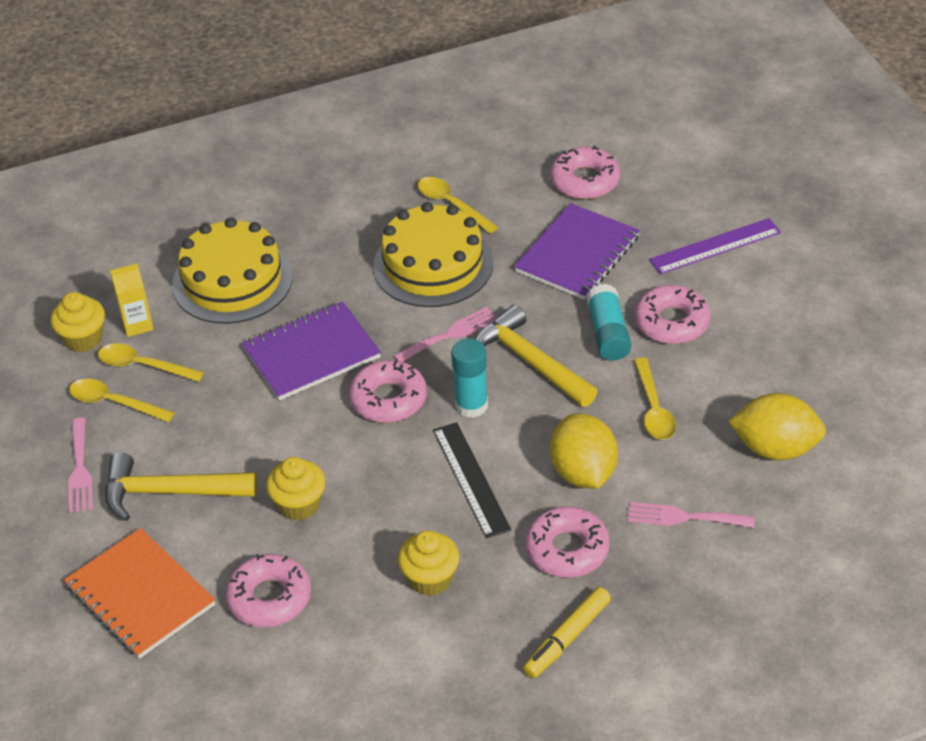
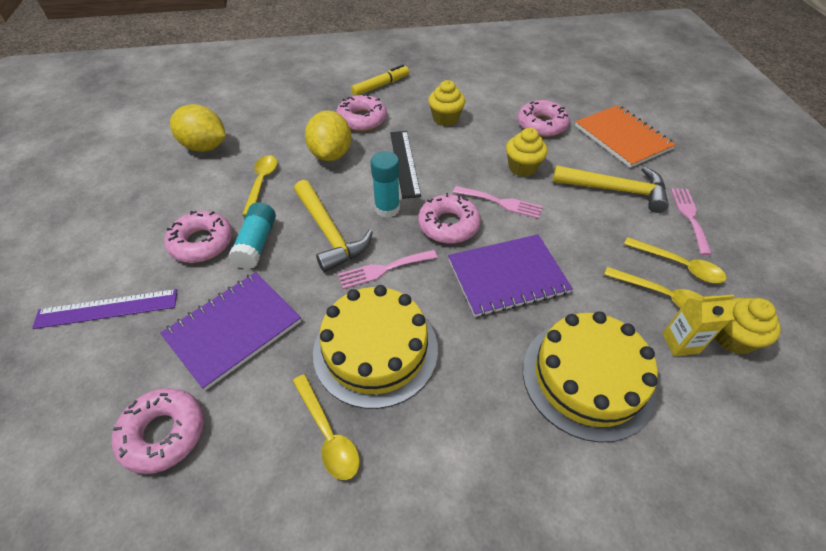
camera: 170 degrees left, 5 degrees up
pink fork [627,502,755,528] -> pink fork moved to [453,186,543,219]

